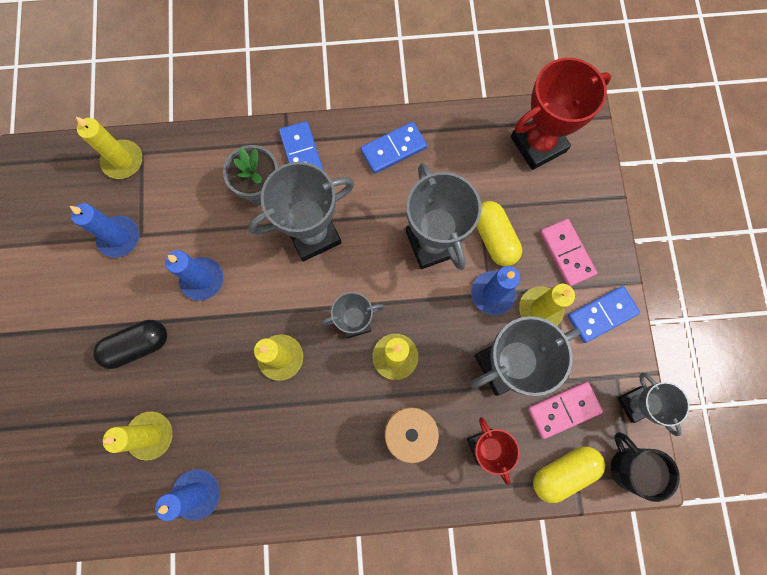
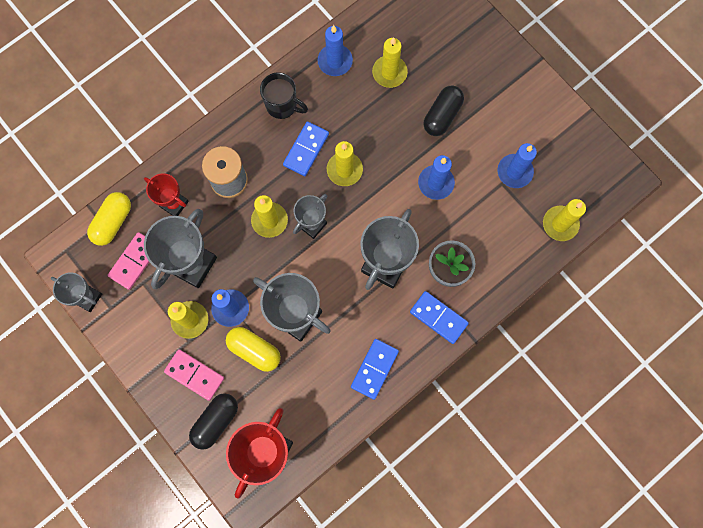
camera: 145 degrees right, 0 degrees up
blue domino [568,286,640,343] -> blue domino moved to [283,122,329,176]
black mug [611,432,680,502] -> black mug moved to [260,72,308,119]
none -> black capsule [189,393,238,450]

